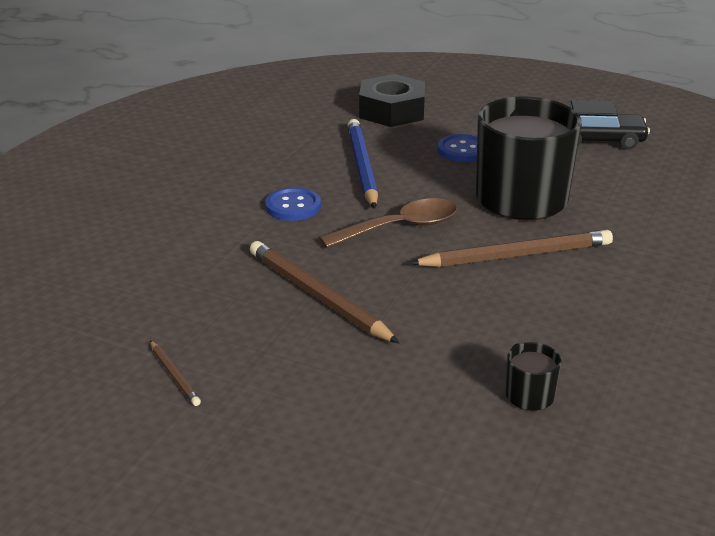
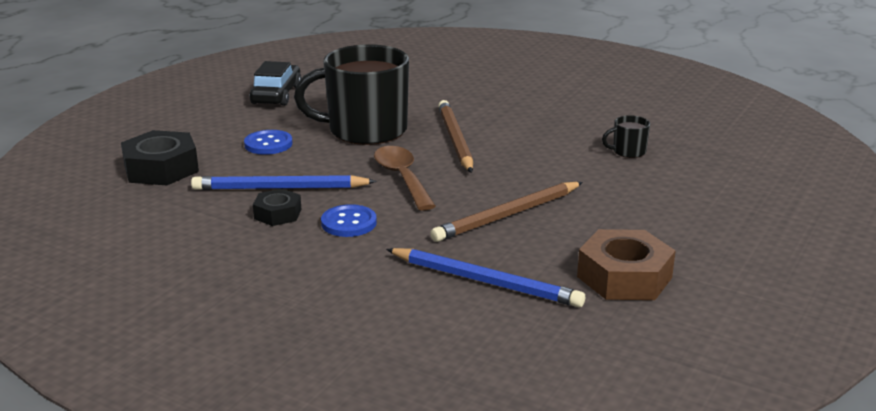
camera: 85 degrees left, 5 degrees down
brown pencil [150,340,201,406] -> brown nut [577,229,676,300]
none -> black nut [253,189,301,226]
none -> blue pencil [386,248,585,307]

